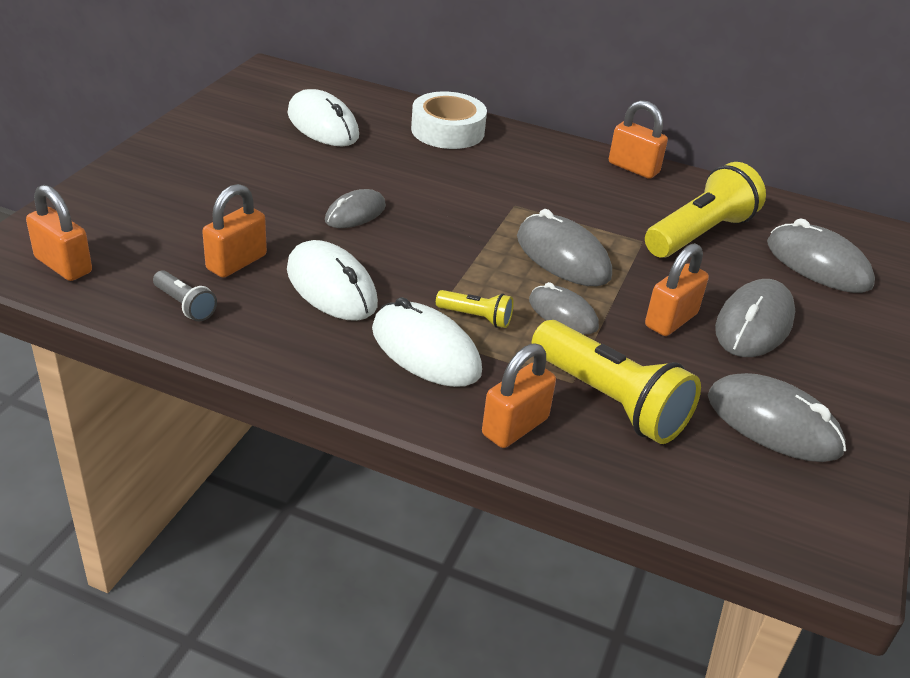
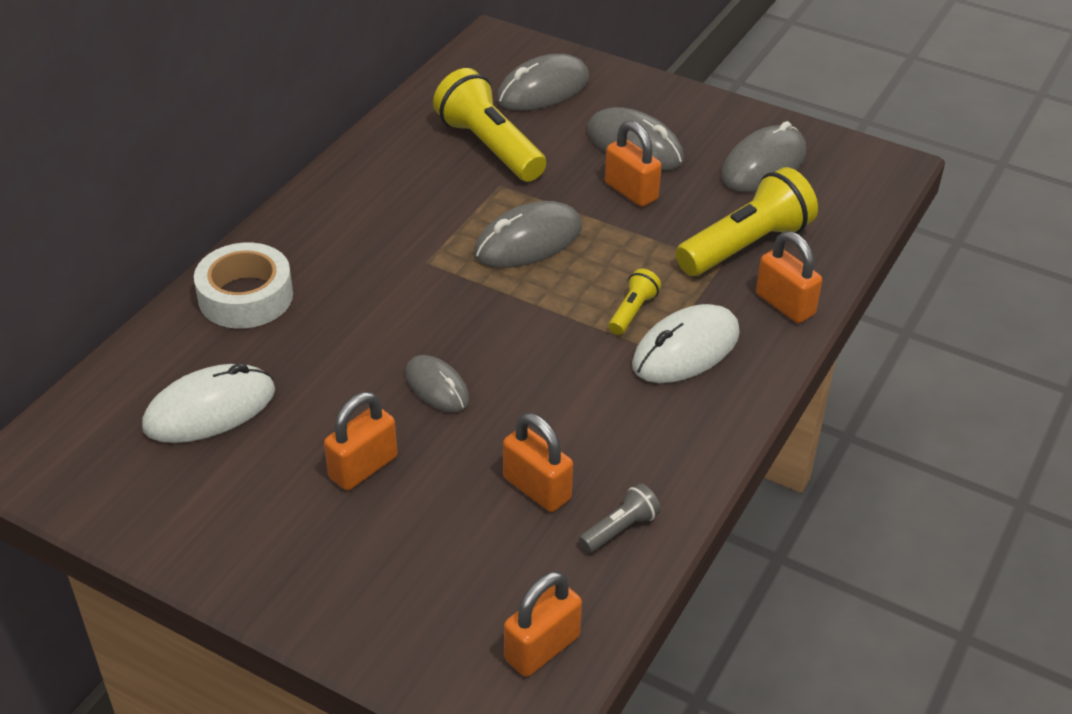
camera: 80 degrees left, 5 degrees up
white mouse [287,240,378,321] -> none
grey mouse [529,282,599,335] -> none
orange padlock [609,100,668,179] -> orange padlock moved to [324,392,398,490]

